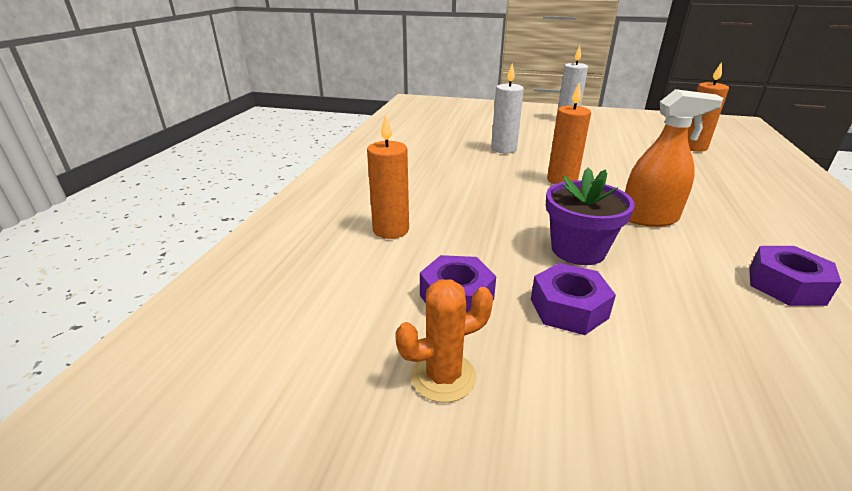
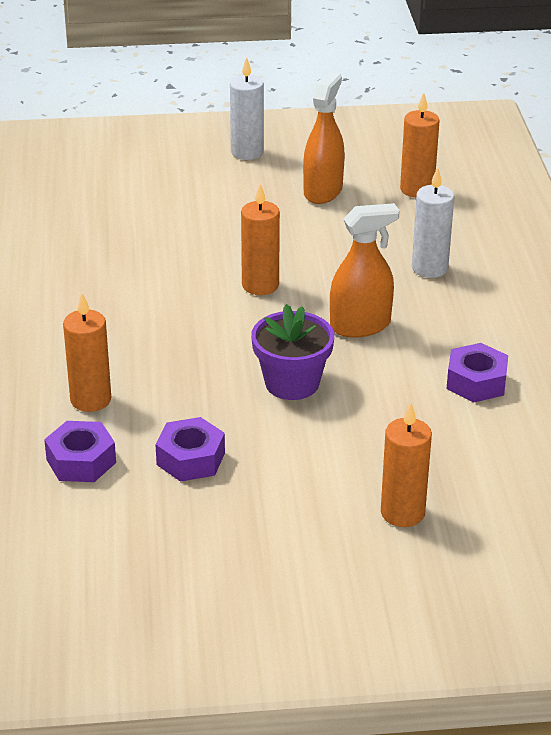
camera: 20 degrees left, 5 degrees up
orange cactus [395,279,493,402] -> none
white candle [491,64,524,153] -> white candle moved to [412,167,454,278]
purple nut [531,263,616,335] -> purple nut moved to [44,421,116,482]
none -> orange spray bottle [303,72,345,204]
none -> orange candle [381,402,432,527]

